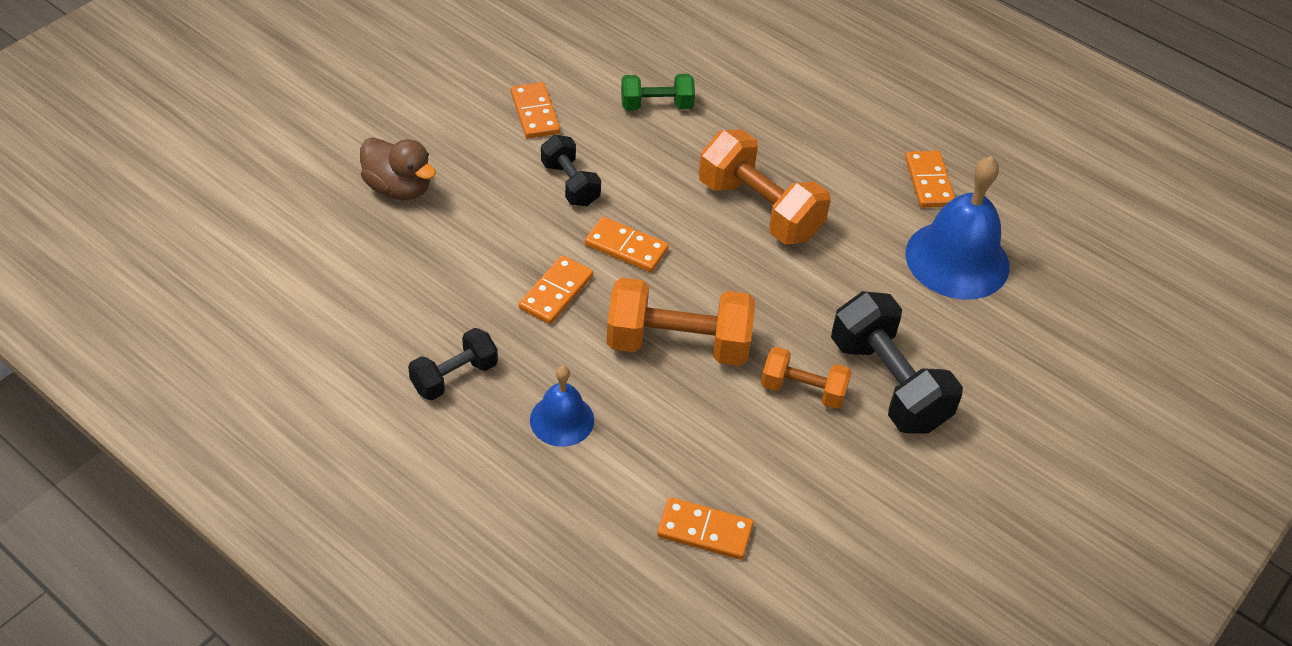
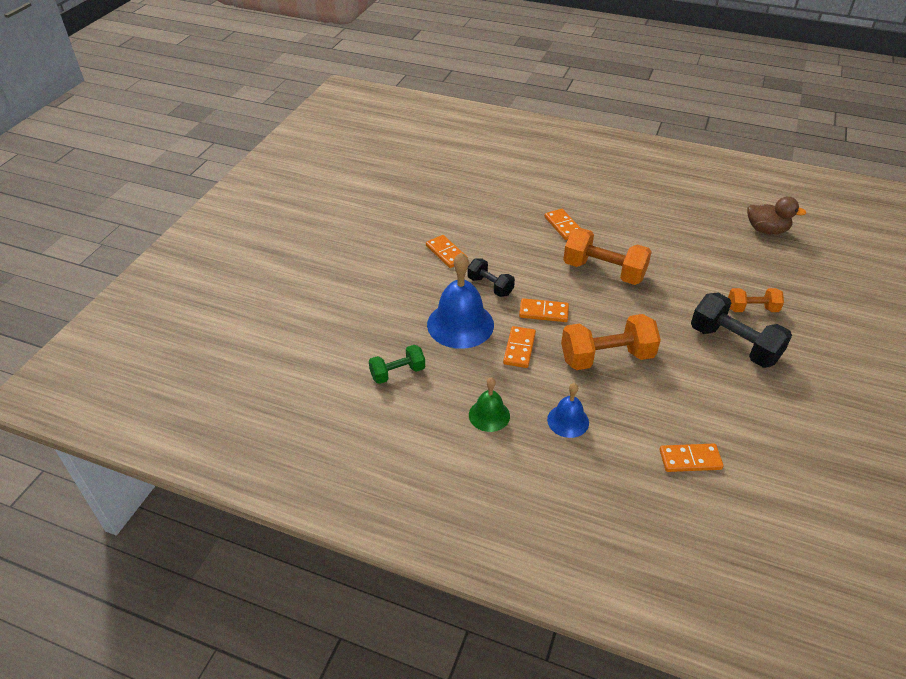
camera: 15 degrees left, 5 degrees down
brown duck [360,137,436,200] -> brown duck moved to [747,196,807,234]
black dumbbell [408,328,498,400] -> green bell [469,377,510,432]
green dumbbell [621,74,695,111] -> green dumbbell moved to [369,345,425,384]
orange dumbbell [761,347,852,409] -> orange dumbbell moved to [728,288,784,312]
orange domino [905,151,955,208] -> orange domino moved to [544,209,580,240]
blue bell [906,156,1010,300] -> blue bell moved to [427,253,494,349]

